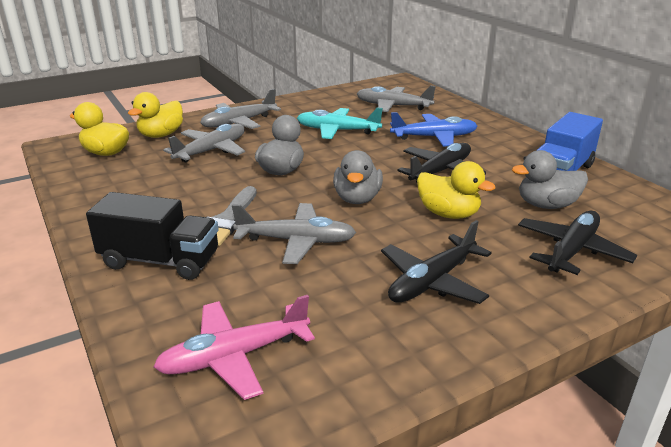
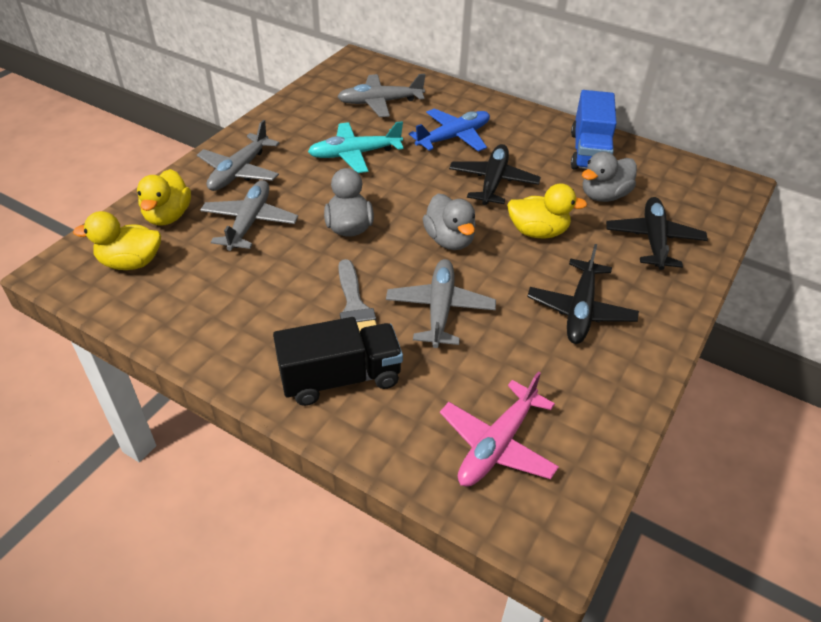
camera: 30 degrees left, 15 degrees up
grey plane [232,203,356,264] -> grey plane turned 60 degrees counterclockwise [386,259,496,348]

